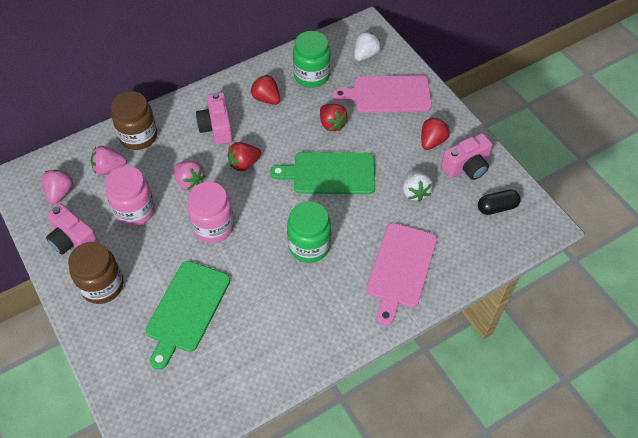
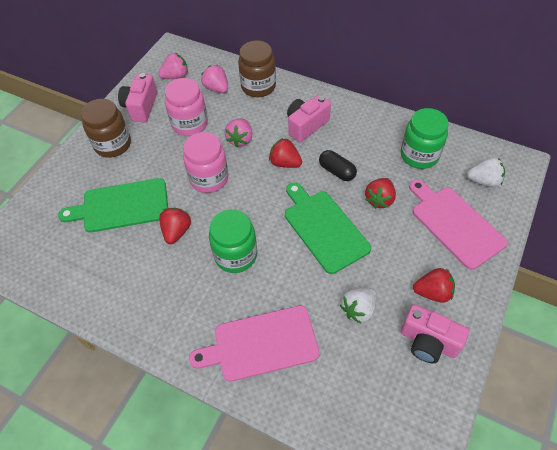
camera: 60 degrees right, 0 degrees up
red strawberry [251,74,280,105] -> red strawberry moved to [159,208,191,244]
black capsule [478,189,520,215] -> black capsule moved to [319,150,357,181]

